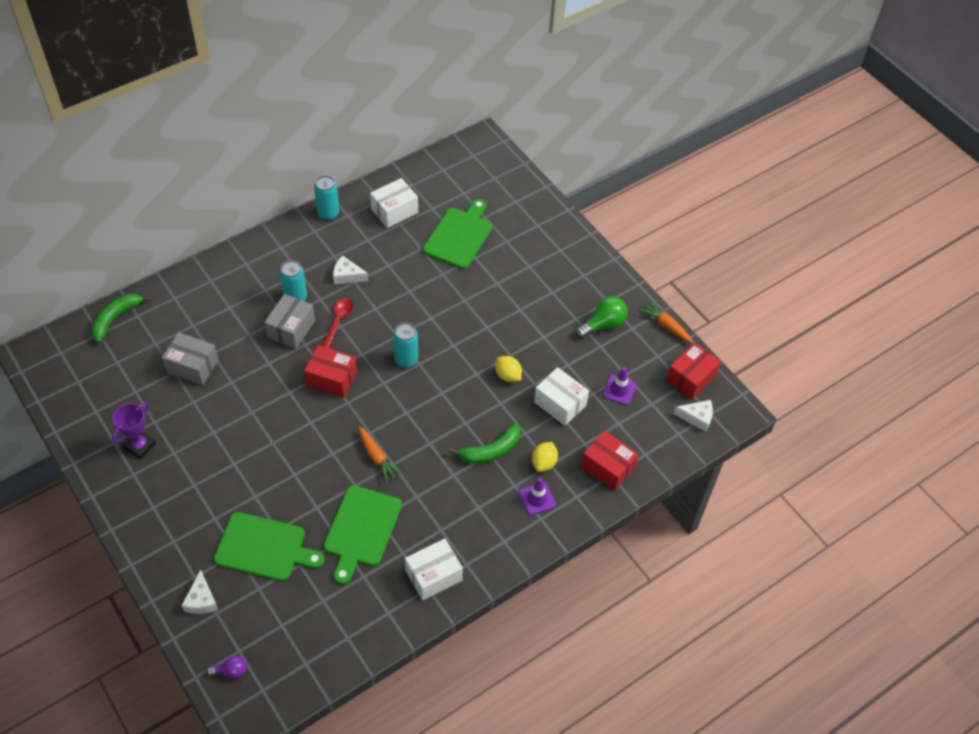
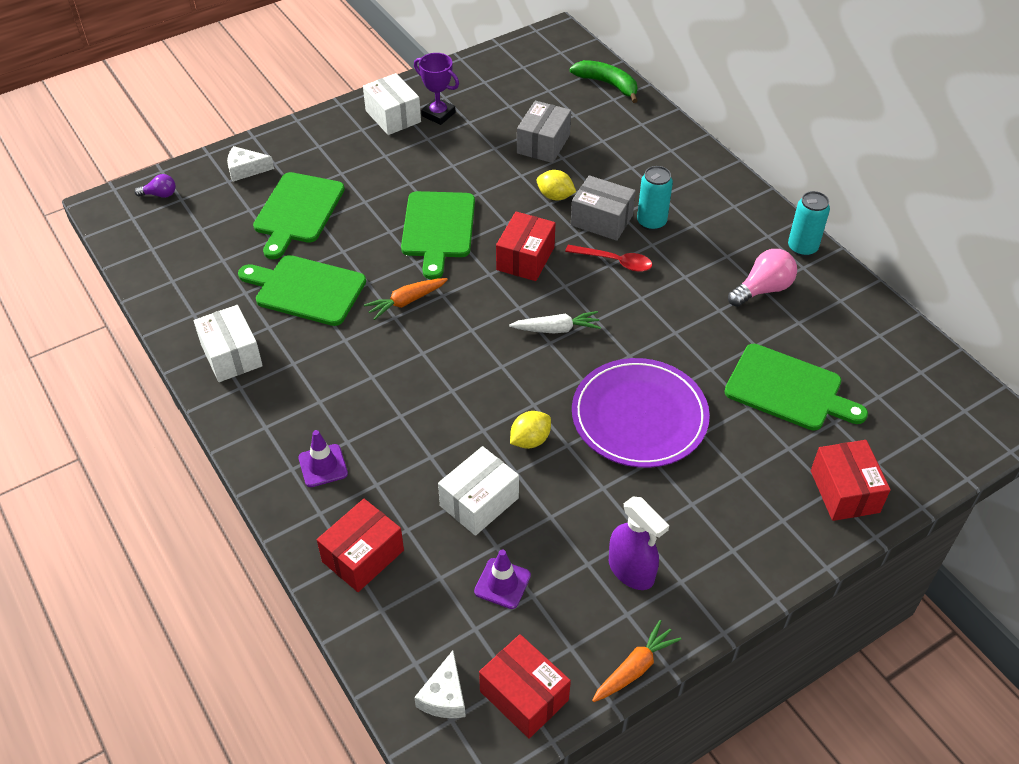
camera: 95 degrees right, 5 degrees down
purple light bulb [207,656,247,679] -> purple light bulb turned 90 degrees counterclockwise [134,174,176,198]
white cheese [333,256,369,284] -> none
white box [370,178,418,228] -> white box moved to [363,73,421,135]
turquoise can [393,323,418,368] -> white carrot [509,311,601,333]
green banana [449,423,520,464] -> none
yellow lemon [532,442,558,472] -> yellow lemon moved to [536,170,576,200]
green light bulb [576,297,628,338] -> purple spray bottle [609,497,669,590]
none -> green cutting board [401,191,475,280]
none -> purple plate [572,358,710,468]
none -> pink light bulb [728,249,797,307]
none -> red box [811,440,891,521]

